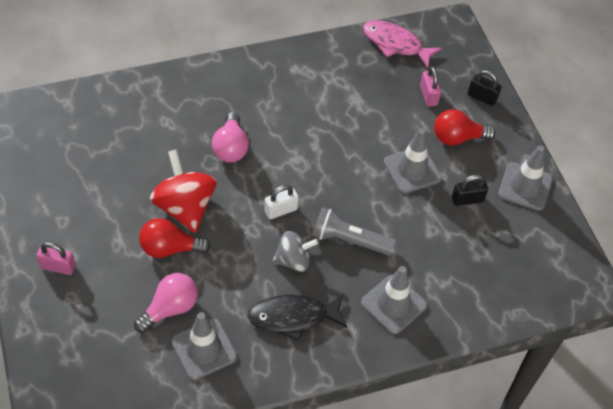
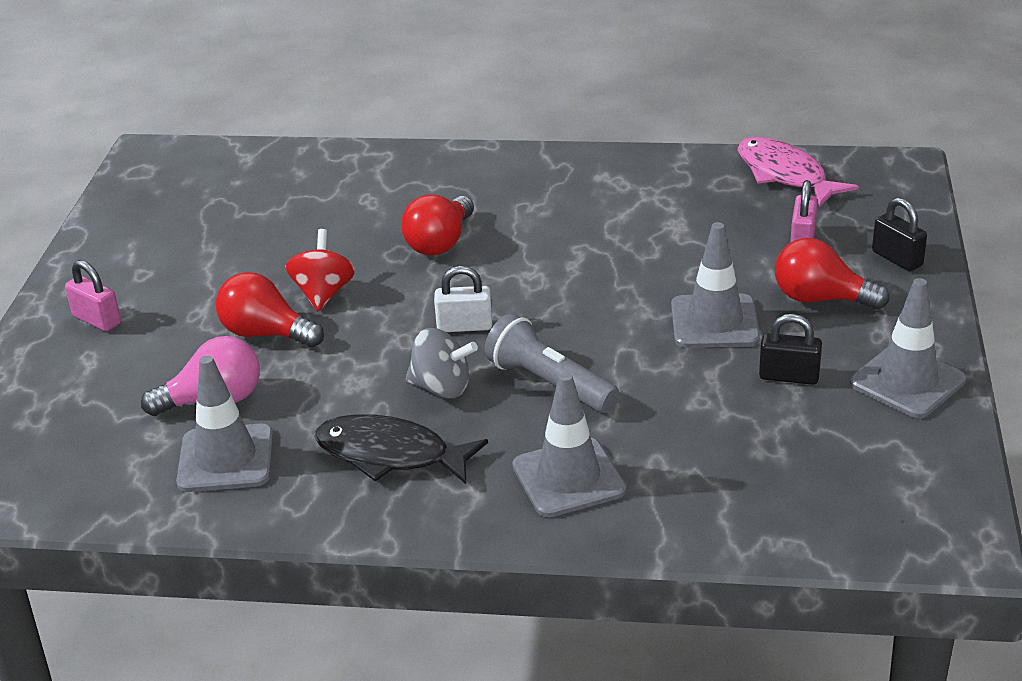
camera: 30 degrees right, 20 degrees down
red spinning top [150,149,217,233] -> red spinning top [285,229,355,311], size x0.62
pink light bulb [212,112,249,163] -> red light bulb [401,195,474,255]

